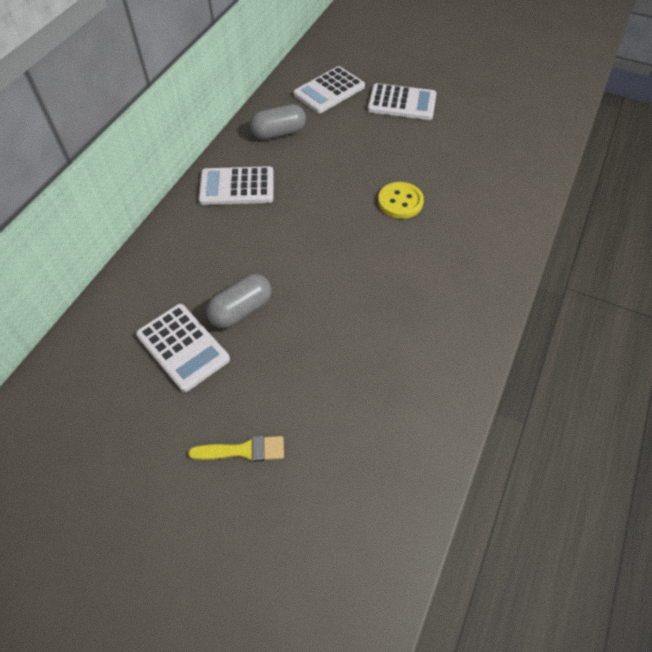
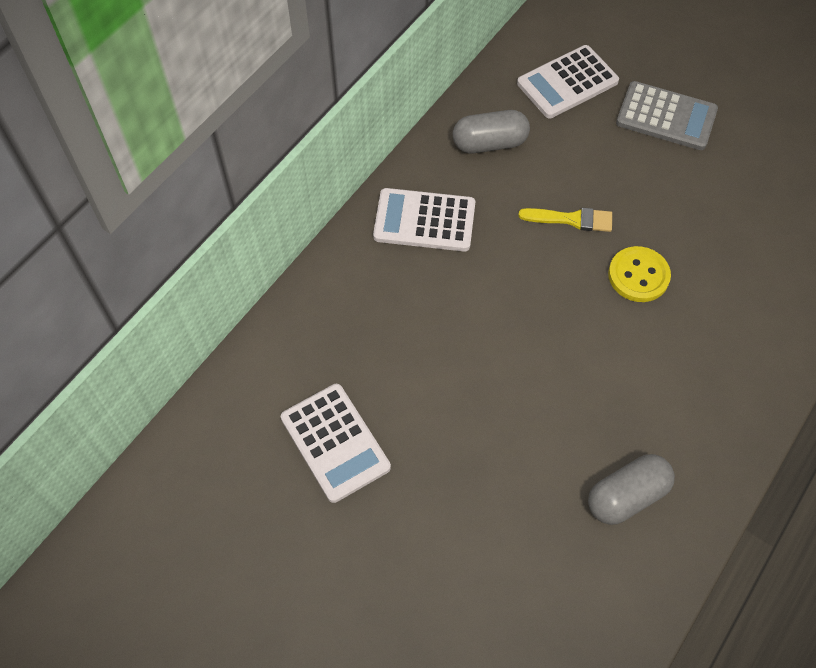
camera: 10 degrees right, 5 degrees up
yellow brush [188,436,284,462] -> yellow brush moved to [518,208,612,232]
grey capsule [206,274,272,328] -> grey capsule moved to [588,454,675,525]
white calculator [368,83,437,120] -> grey calculator [616,81,718,150]

